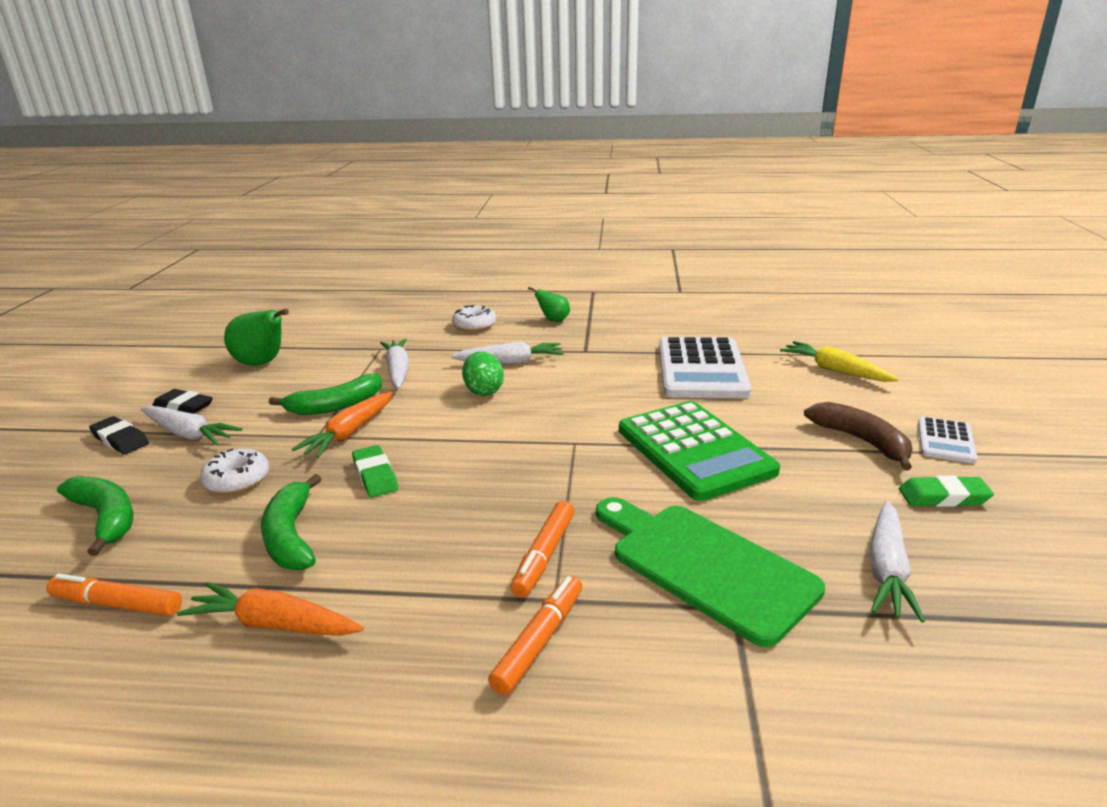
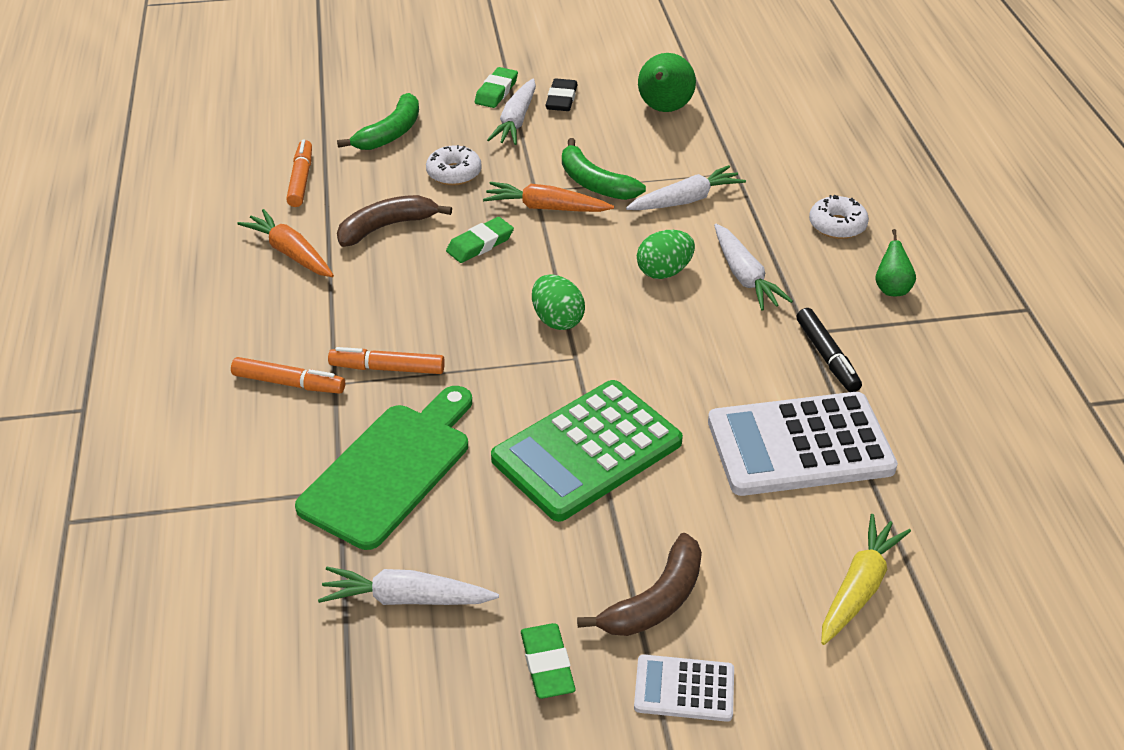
camera: 75 degrees right, 15 degrees up
black eraser [89,416,149,455] -> green eraser [475,67,518,108]
orange carrot [177,582,364,636] -> orange carrot turned 45 degrees counterclockwise [237,209,334,277]
green banana [261,474,322,570] -> brown banana [337,195,452,247]
none -> green egg [532,275,585,330]
none -> black marker [797,308,862,392]

